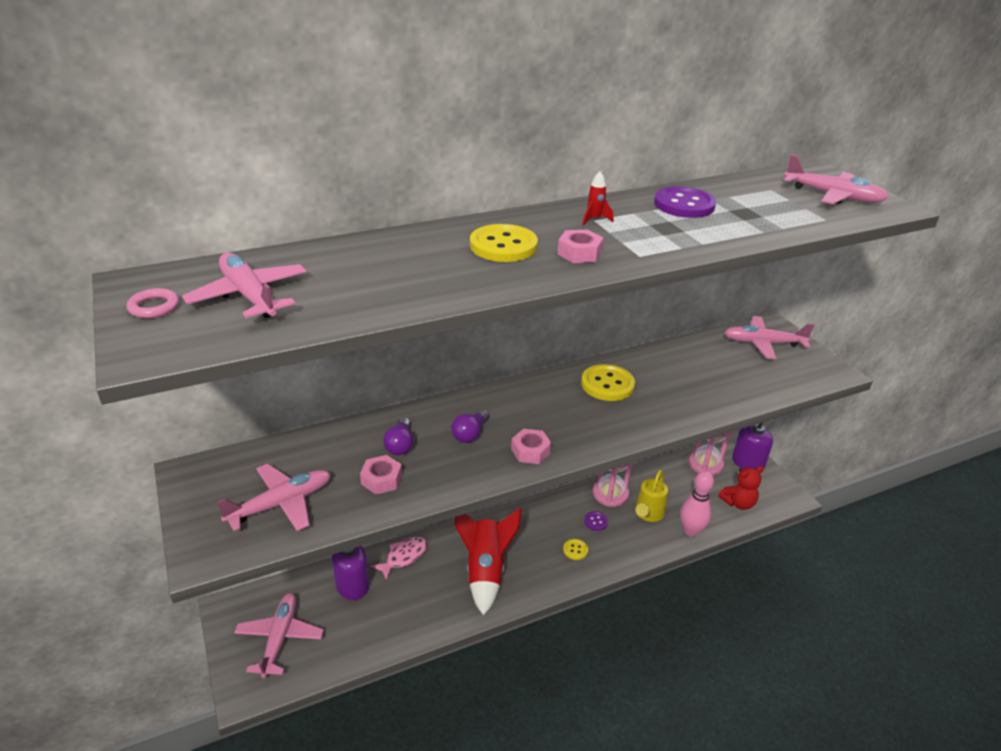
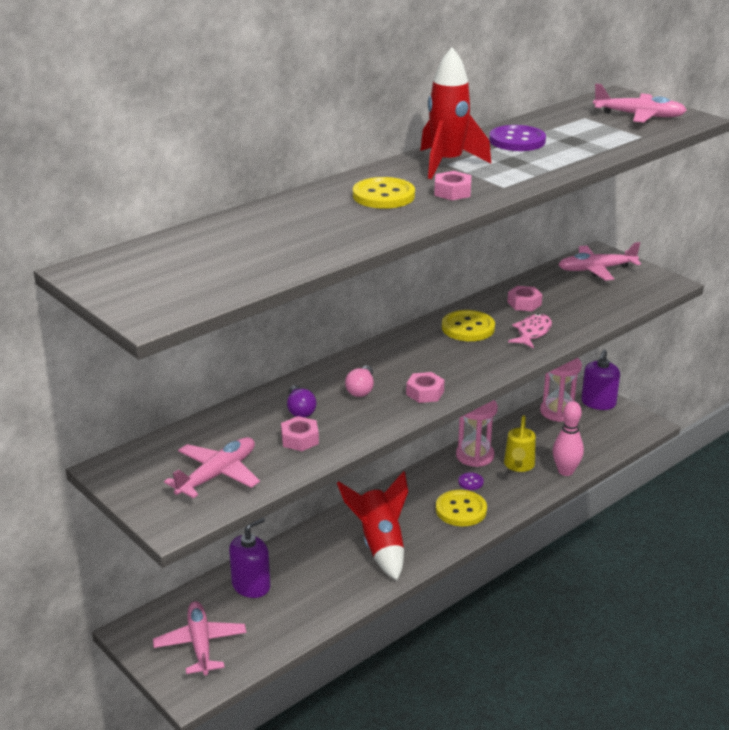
camera: 15 degrees left, 5 degrees down
pink ring [127,288,179,318] -> none
pink plane [182,252,307,318] -> none
pink fish [370,537,427,581] -> pink fish moved to [508,313,552,349]
purple light bulb [451,409,489,443] -> pink light bulb [345,365,374,397]
yellow button [563,539,588,560] -> yellow button [436,490,487,526], size x1.98
red rocket [582,171,613,226] -> red rocket [420,47,491,179], size x2.50
red teddy bear [718,466,764,510] -> none
none -> pink nut [507,286,543,311]

